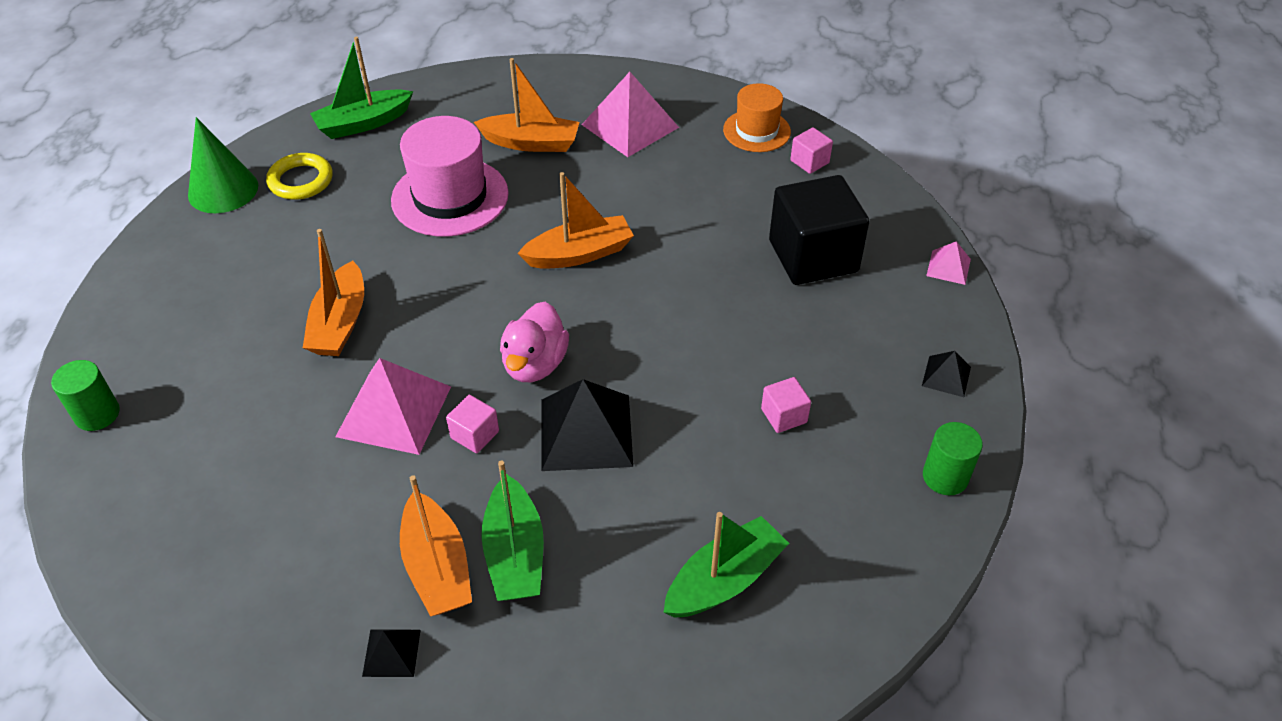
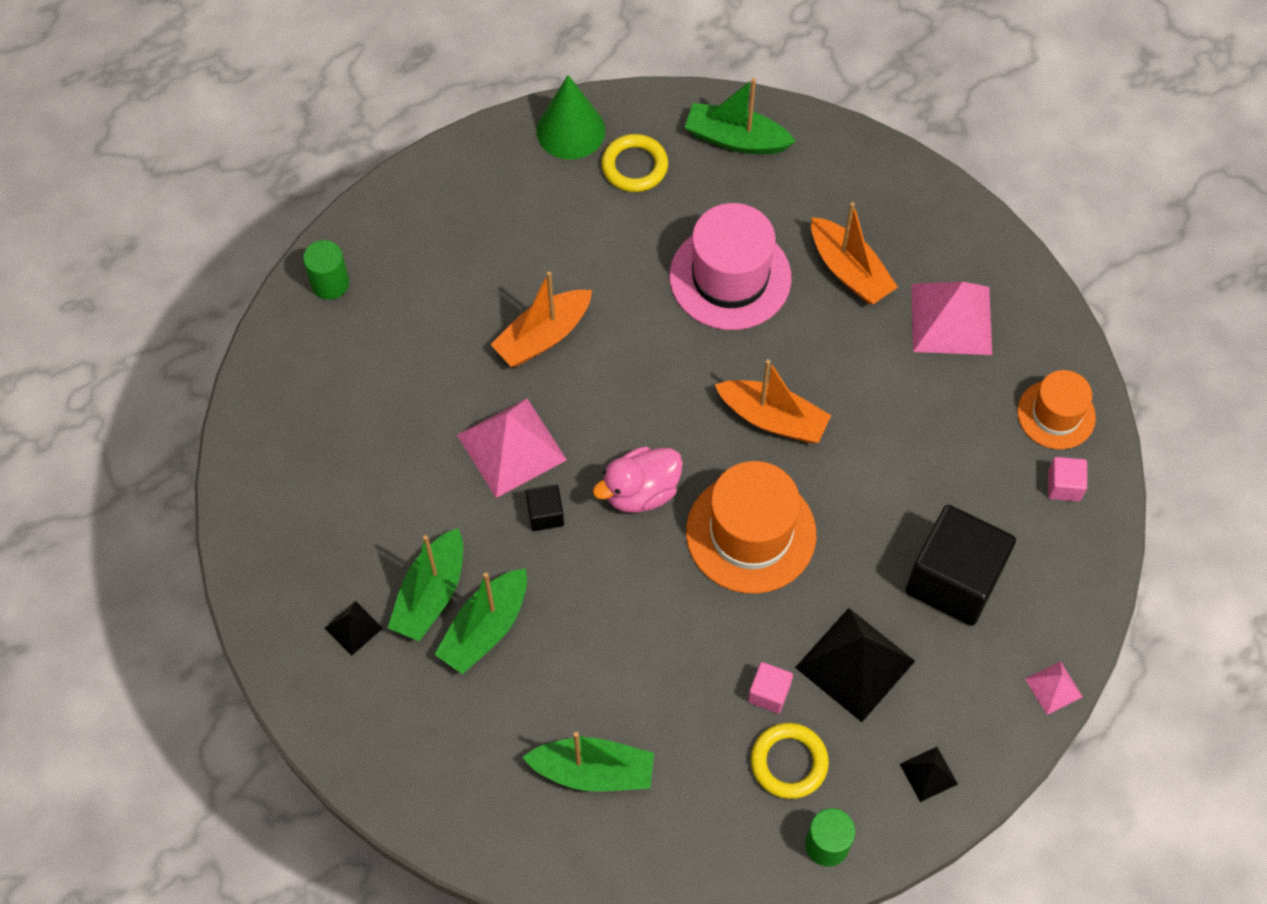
camera: 45 degrees right, 15 degrees up
orange boat [400,475,472,616] -> green boat [388,528,463,641]
pink cube [446,395,499,453] -> black cube [525,485,564,531]
black pyramid [541,379,633,471] -> black pyramid moved to [795,608,915,722]
none -> orange hat [686,461,816,594]
none -> yellow ring [751,723,829,799]

